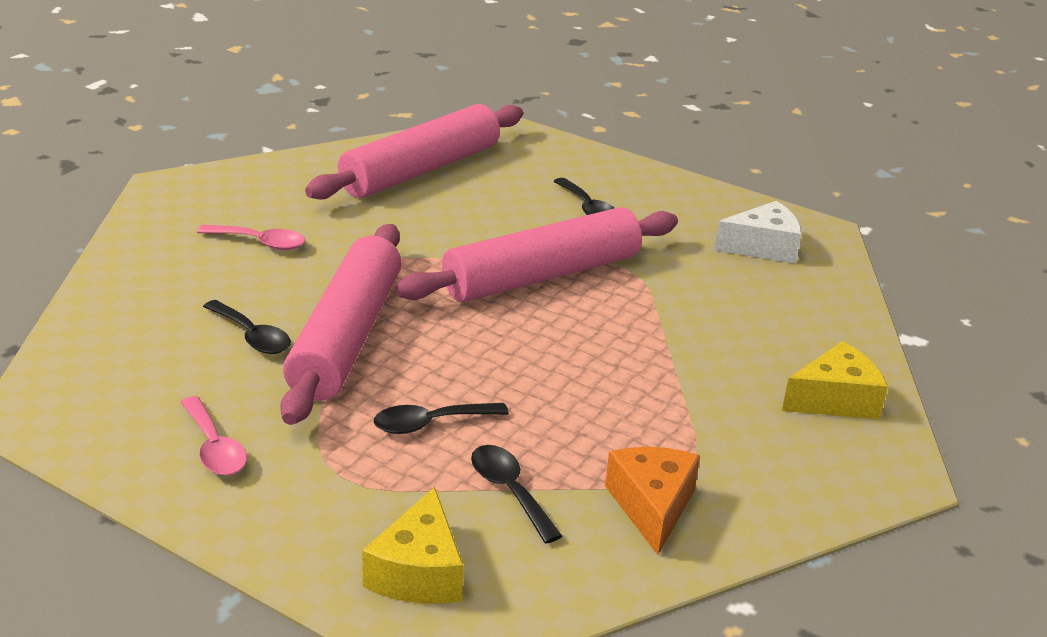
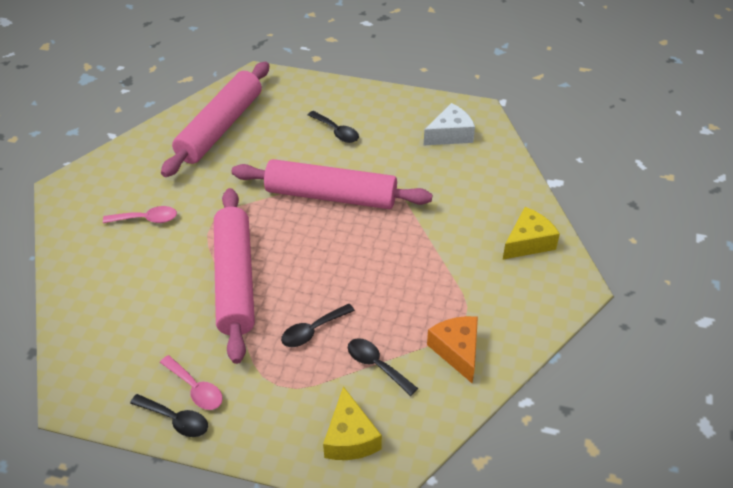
camera: 15 degrees left, 15 degrees up
black spoon [203,300,291,354] -> black spoon moved to [130,394,208,437]
pink rolling pin [395,207,678,302] -> pink rolling pin turned 60 degrees clockwise [232,159,432,209]

